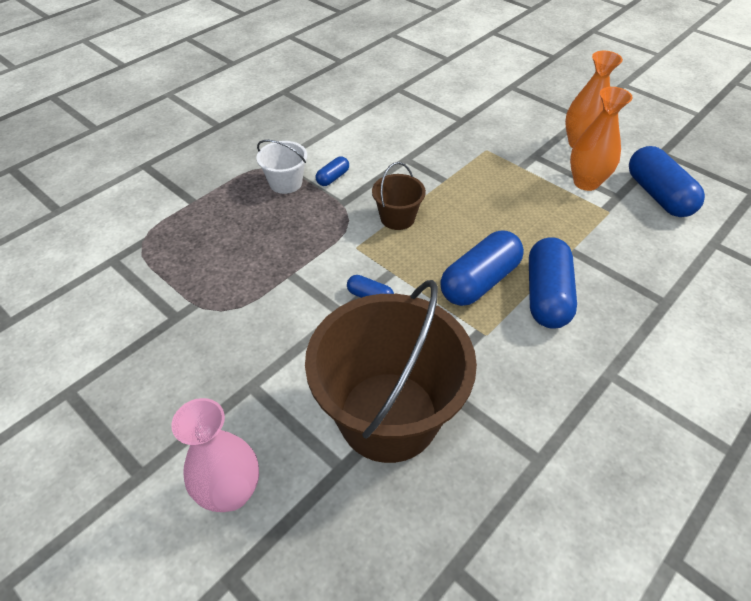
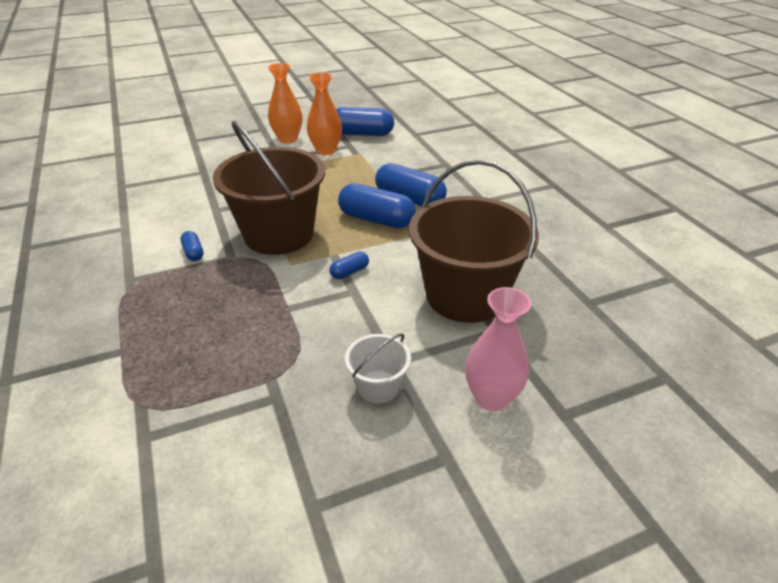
camera: 65 degrees left, 10 degrees down
white bucket [257,140,307,194] -> white bucket moved to [345,334,411,404]
brown bucket [372,162,426,230] -> brown bucket [213,121,325,255], size x2.21
blue capsule [440,231,524,306] -> blue capsule turned 45 degrees counterclockwise [338,184,416,228]

